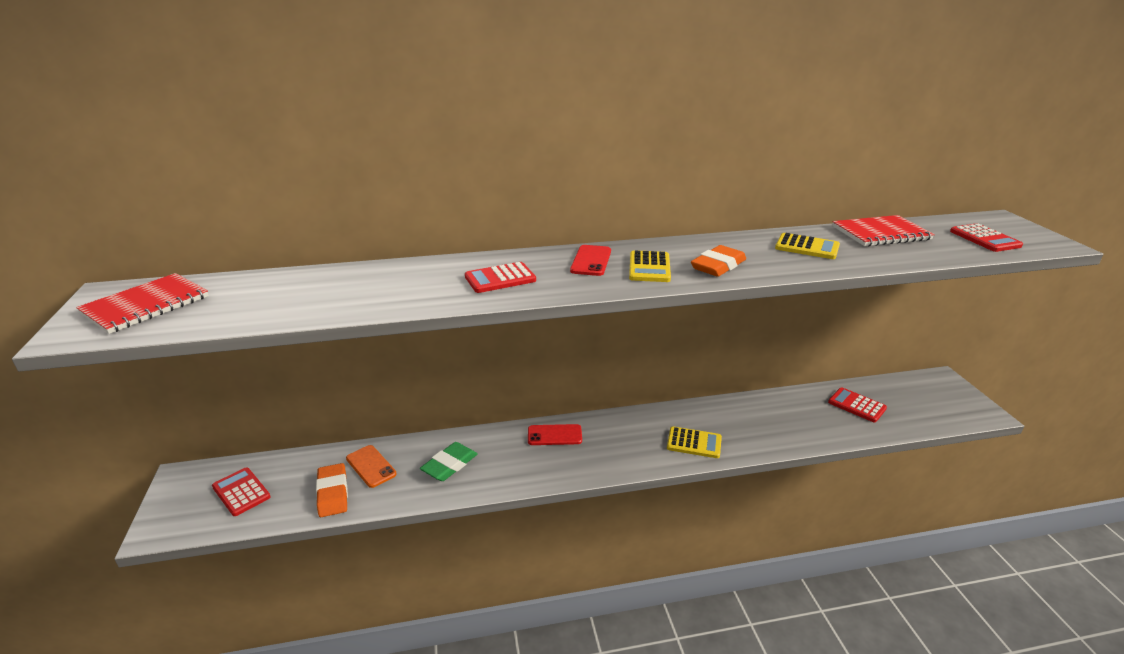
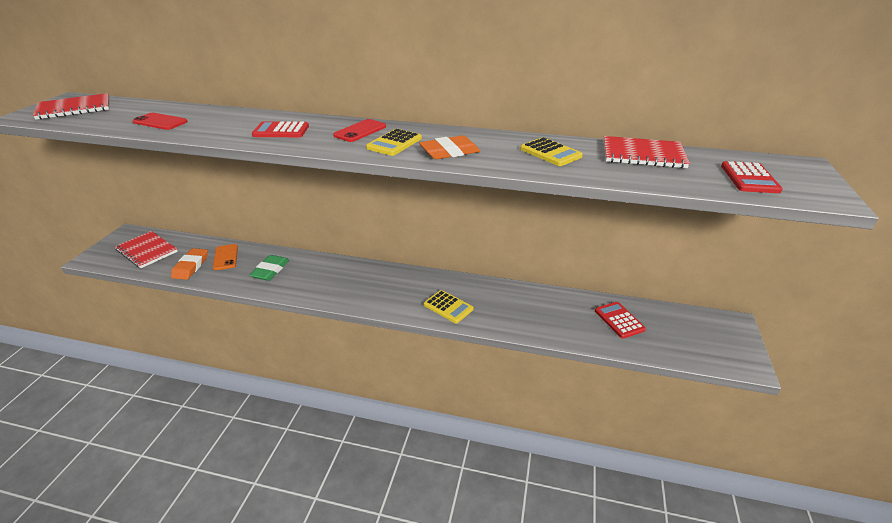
camera: 25 degrees right, 5 degrees up
red calculator [212,468,271,516] -> red notebook [115,231,178,268]
green eraser [420,442,478,481] -> green eraser turned 45 degrees counterclockwise [249,255,289,281]
red phone [528,424,582,445] -> red phone moved to [132,113,188,130]

